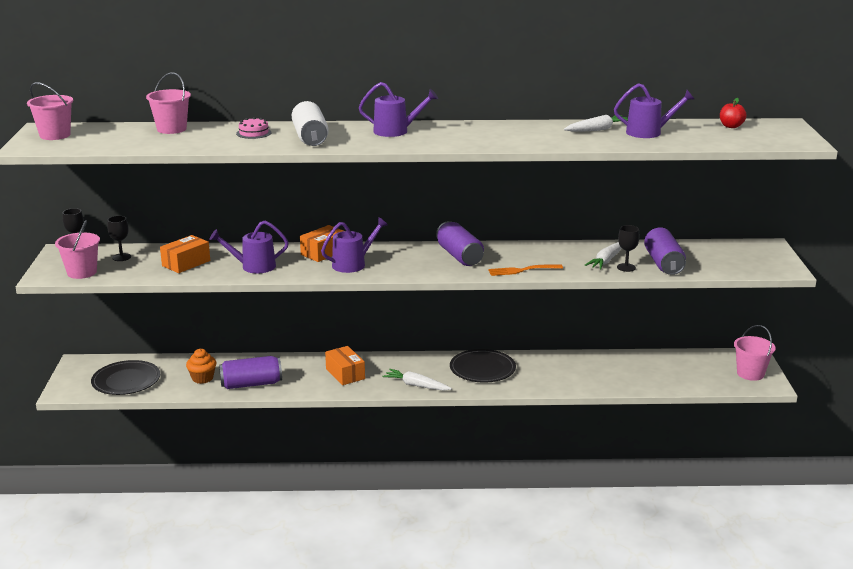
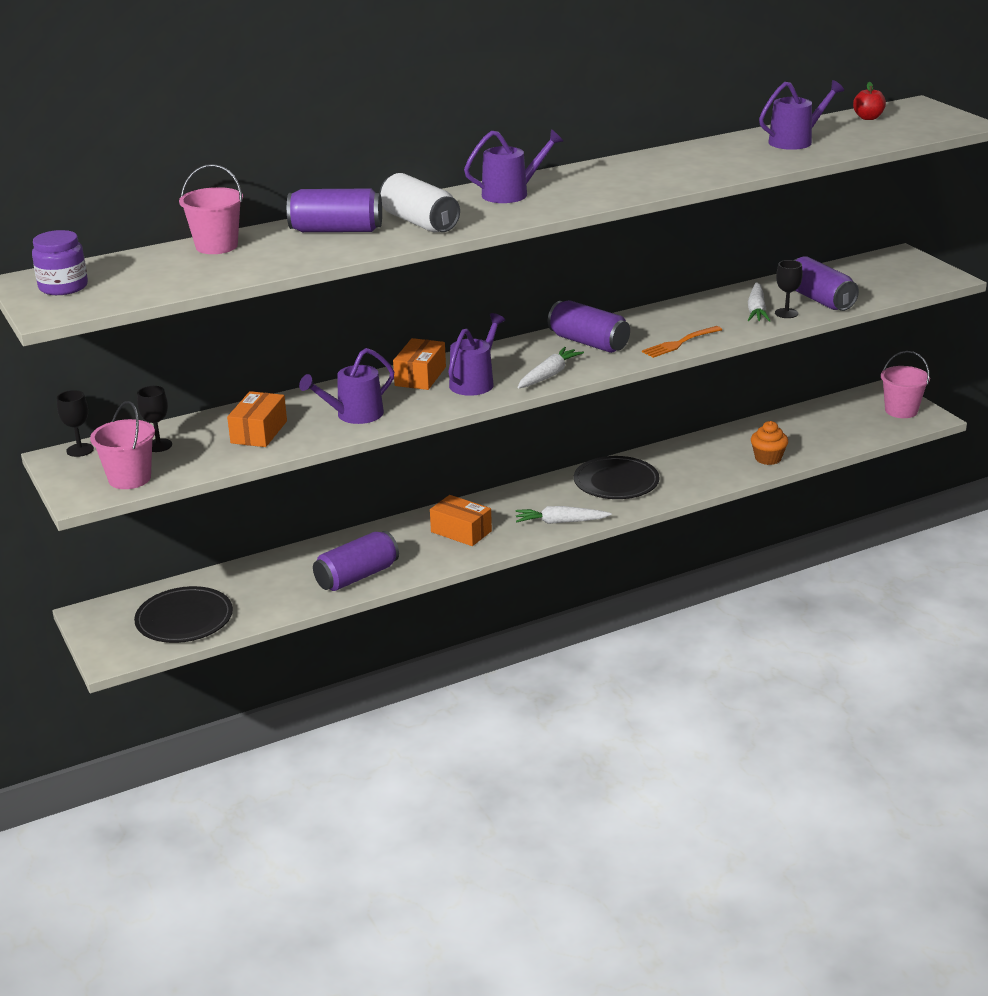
camera: 25 degrees left, 5 degrees up
pink bucket [27,82,73,140] -> purple jar [32,230,88,295]
orange cupcake [186,349,217,384] -> orange cupcake moved to [751,421,788,465]
pink cake [236,117,272,139] -> purple can [287,188,382,232]
white carrot [564,115,628,131] -> white carrot moved to [517,347,584,389]

